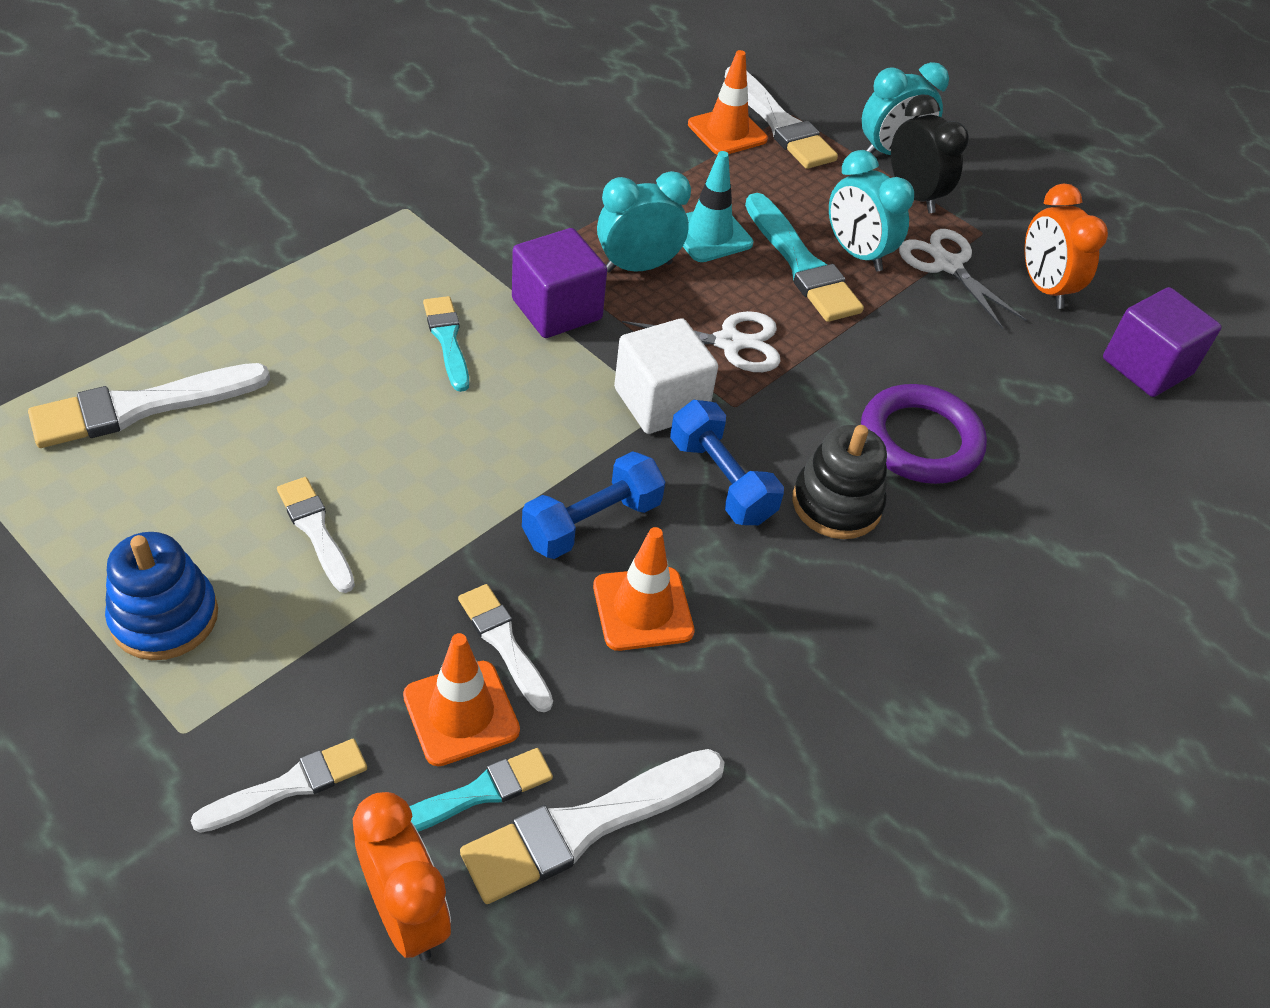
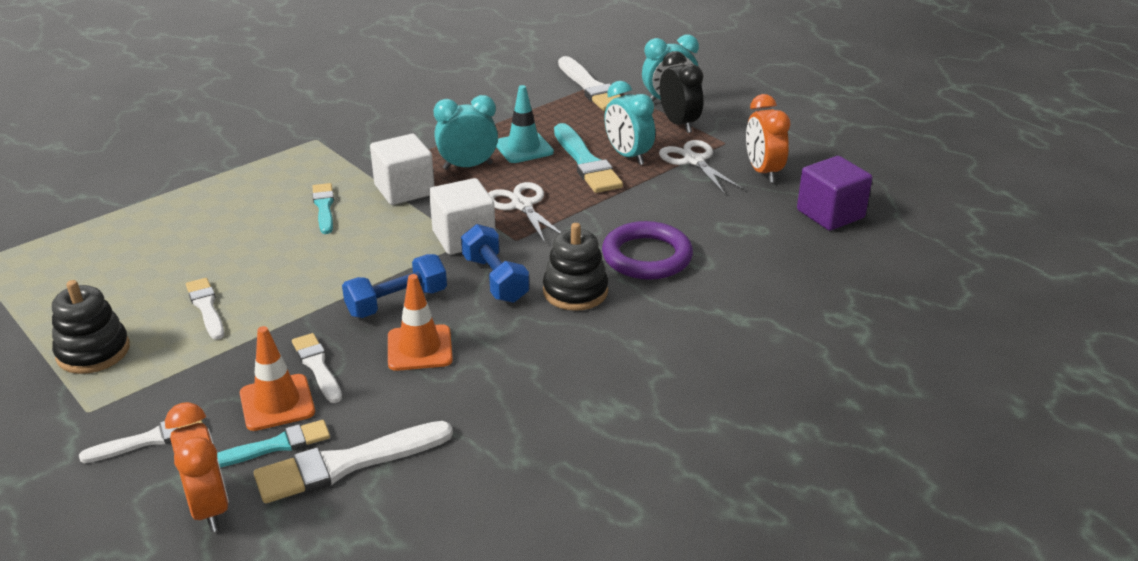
camera: 10 degrees right, 15 degrees down
white brush [28,363,270,448] -> none
blue stacking toy [105,532,218,660] -> black stacking toy [52,280,130,374]
purple cube [512,228,607,338] -> white cube [370,134,435,205]
white scissors [622,311,781,372] -> white scissors turned 120 degrees counterclockwise [488,182,561,243]
orange traffic cone [688,50,768,155] -> none

